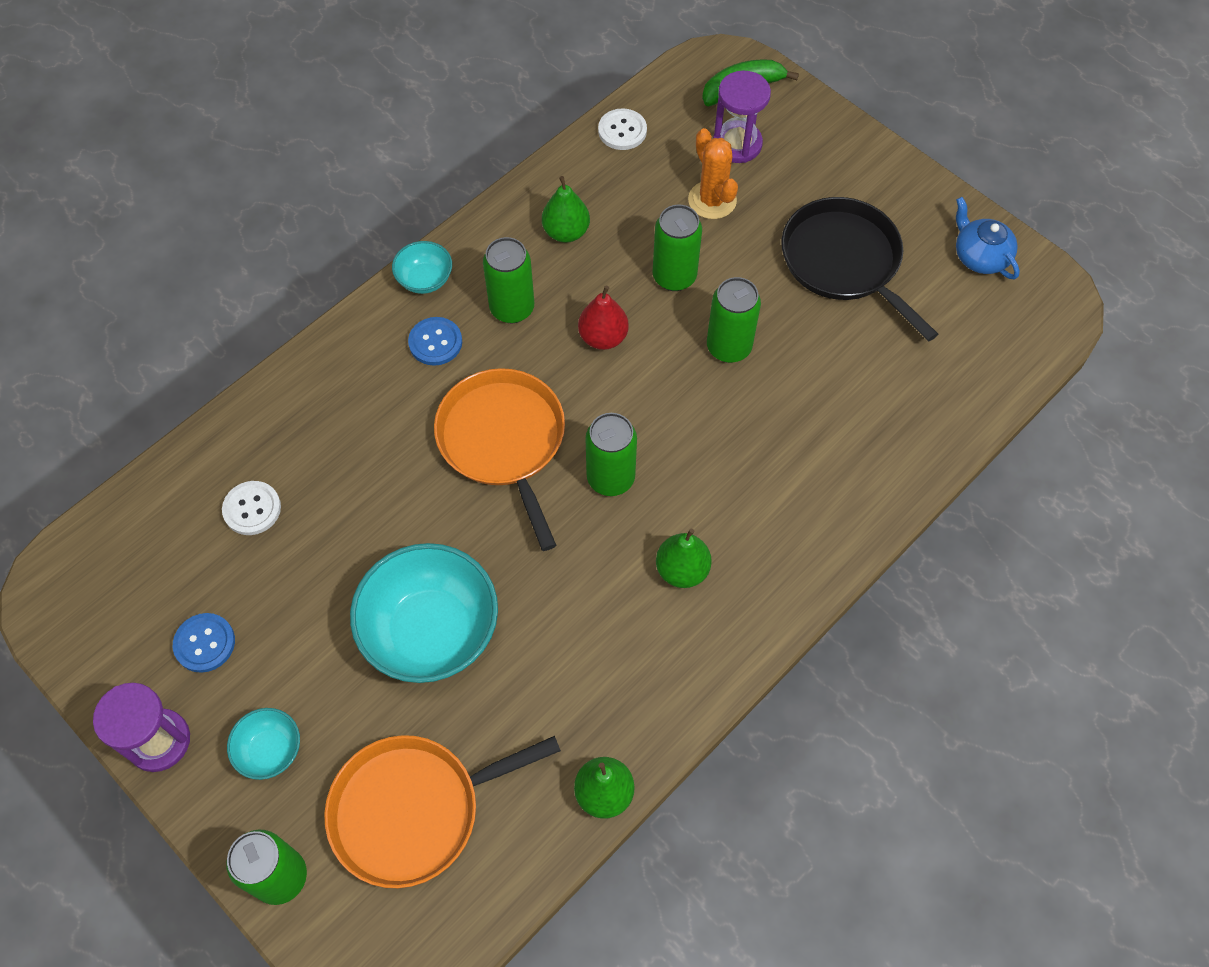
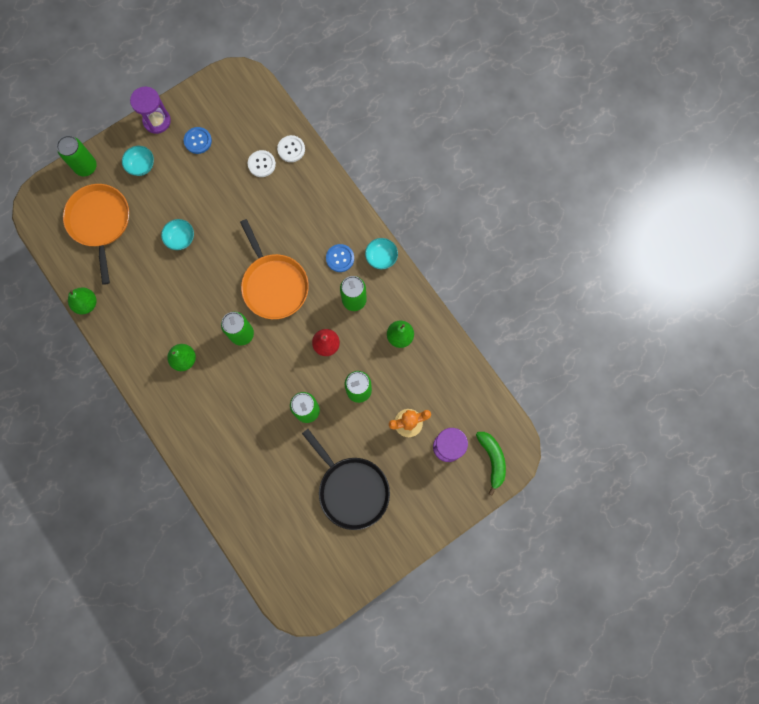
camera: 100 degrees right, 15 degrees up
turquoise bowl [350,543,498,683] -> turquoise bowl [161,219,194,250], size x0.48
orange pan [434,368,565,551] -> orange pan turned 75 degrees clockwise [240,219,309,319]
white button [598,108,647,150] -> white button moved to [277,135,305,162]
black pan [781,197,938,342] -> black pan turned 75 degrees clockwise [302,429,390,530]
blue teapot [956,197,1020,280] -> none

